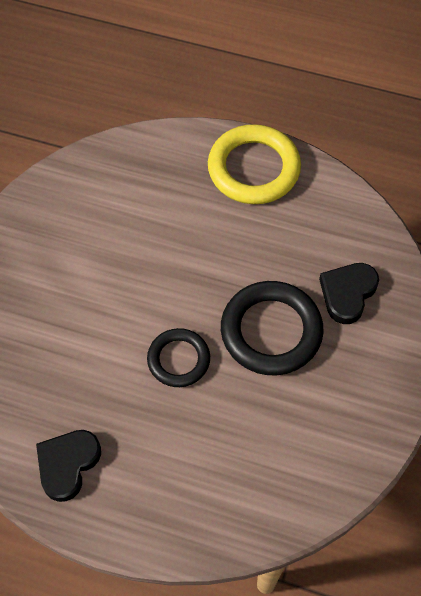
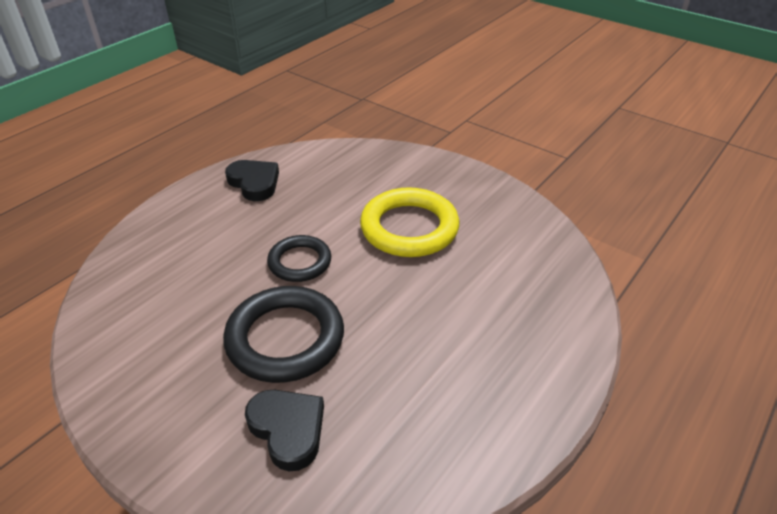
camera: 110 degrees right, 20 degrees down
yellow ring [208,124,301,204] -> yellow ring moved to [360,187,459,257]

